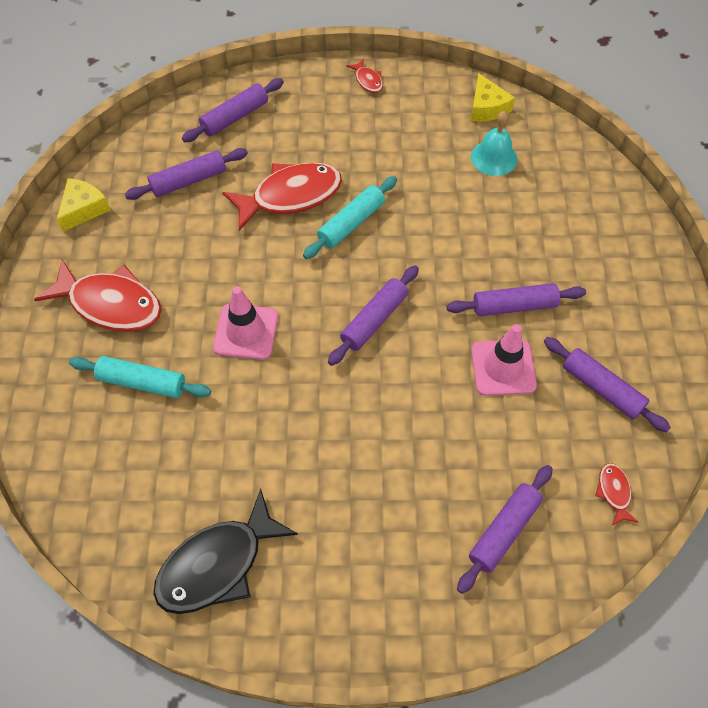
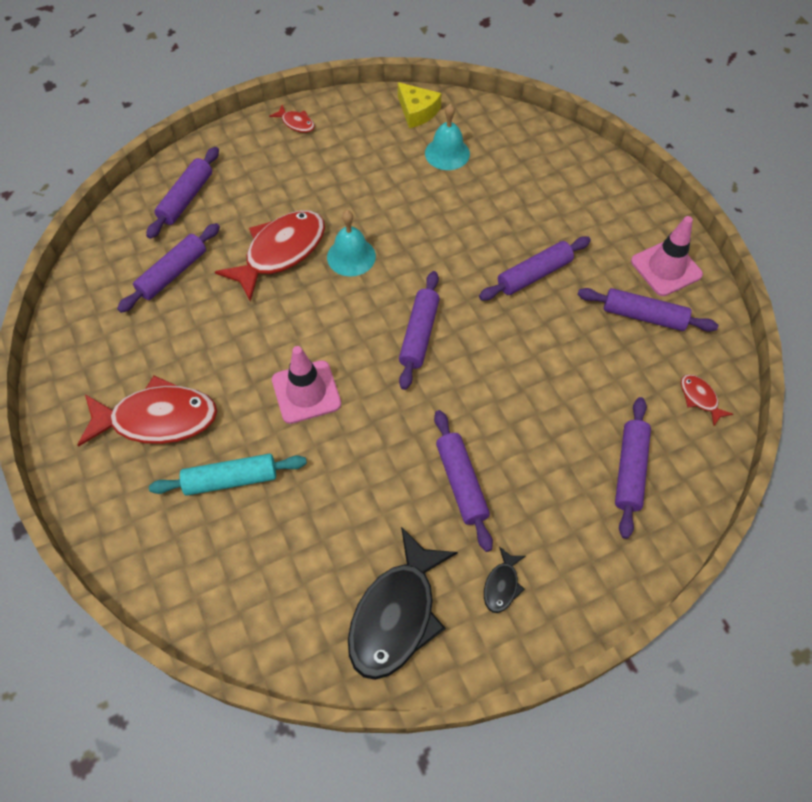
camera: 25 degrees left, 0 degrees up
yellow cheese [57,178,110,232] -> none
turquoise rolling pin [303,176,397,259] -> turquoise bell [327,211,376,277]
pink traffic cone [471,324,537,396] -> pink traffic cone moved to [631,216,703,296]
none -> purple rolling pin [434,410,493,552]
none -> black fish [484,546,525,613]

